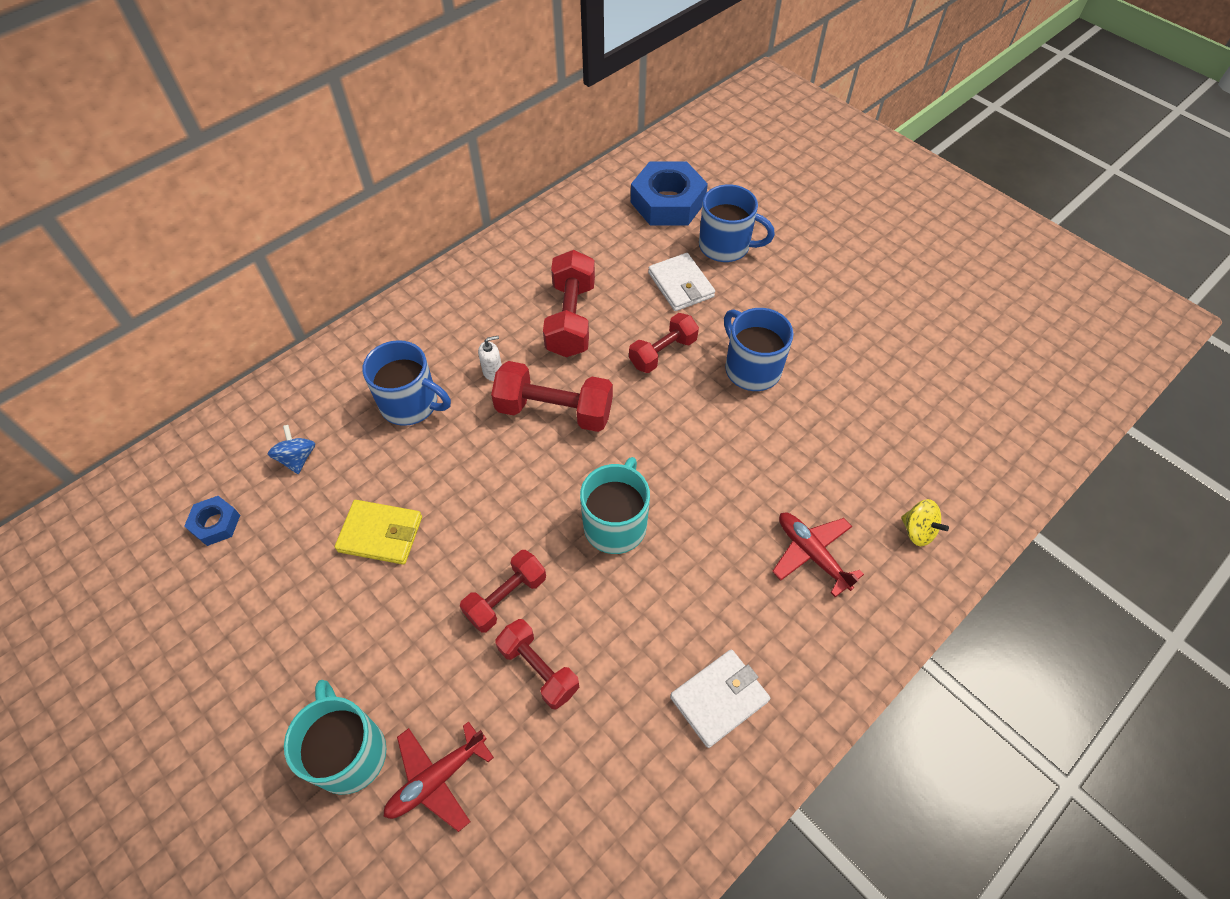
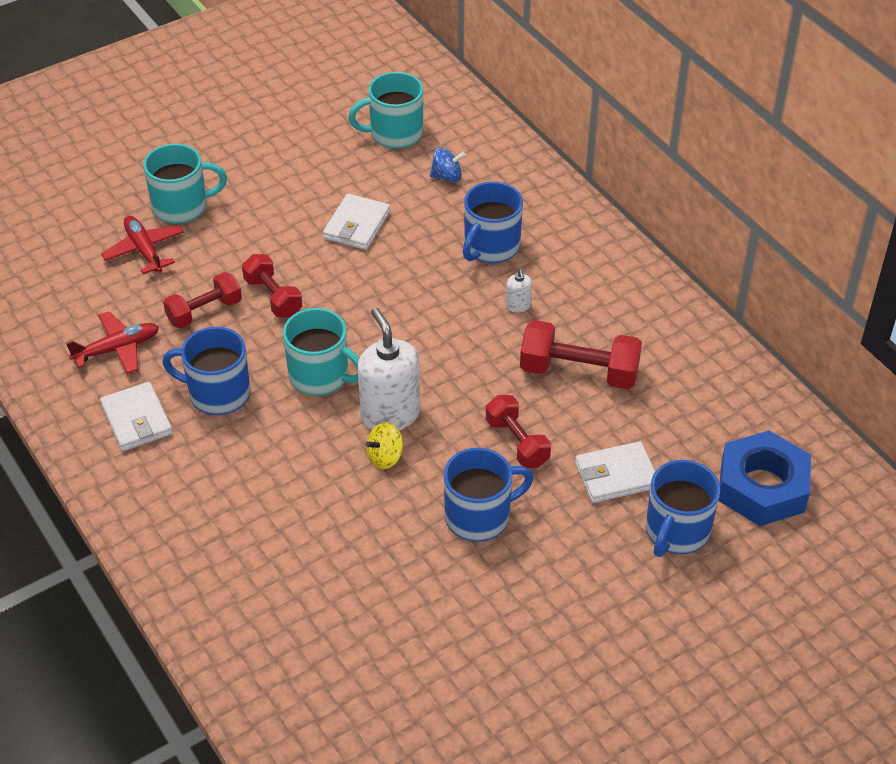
camera: 100 degrees right, 10 degrees down
blue nut [184,496,240,546] -> turquoise mug [348,72,423,149]
yellow wallet [335,500,422,565] -> white wallet [323,194,390,250]
red dumbbell [491,361,613,432] -> none
red plane [772,513,864,597] -> red plane moved to [66,311,159,374]
yellow spinning top [901,499,949,546] -> yellow spinning top moved to [366,422,403,469]
none -> blue mug [162,327,250,415]
none -> white soap dispenser [358,308,420,430]

